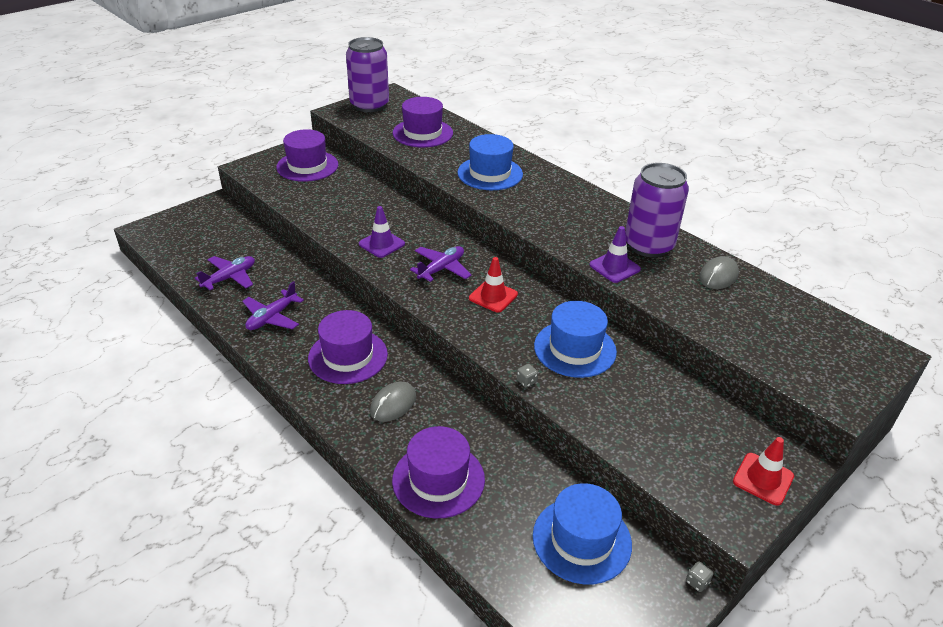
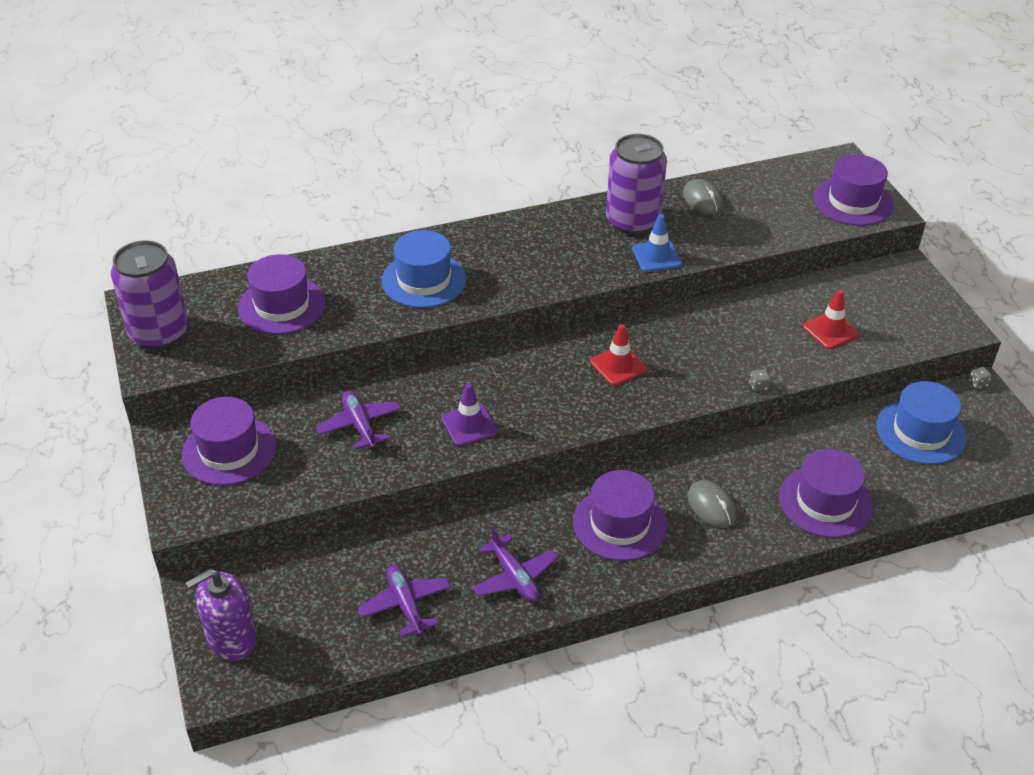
camera: 65 degrees left, 5 degrees up
purple plane [410,246,471,282] -> purple plane moved to [316,391,401,449]
blue hat [534,301,617,378] -> none
purple traffic cone [589,226,641,283] -> blue traffic cone [632,214,682,272]
red traffic cone [733,437,794,506] -> red traffic cone moved to [803,289,859,349]
none -> purple soap dispenser [186,569,257,661]
none -> purple hat [814,155,894,226]

